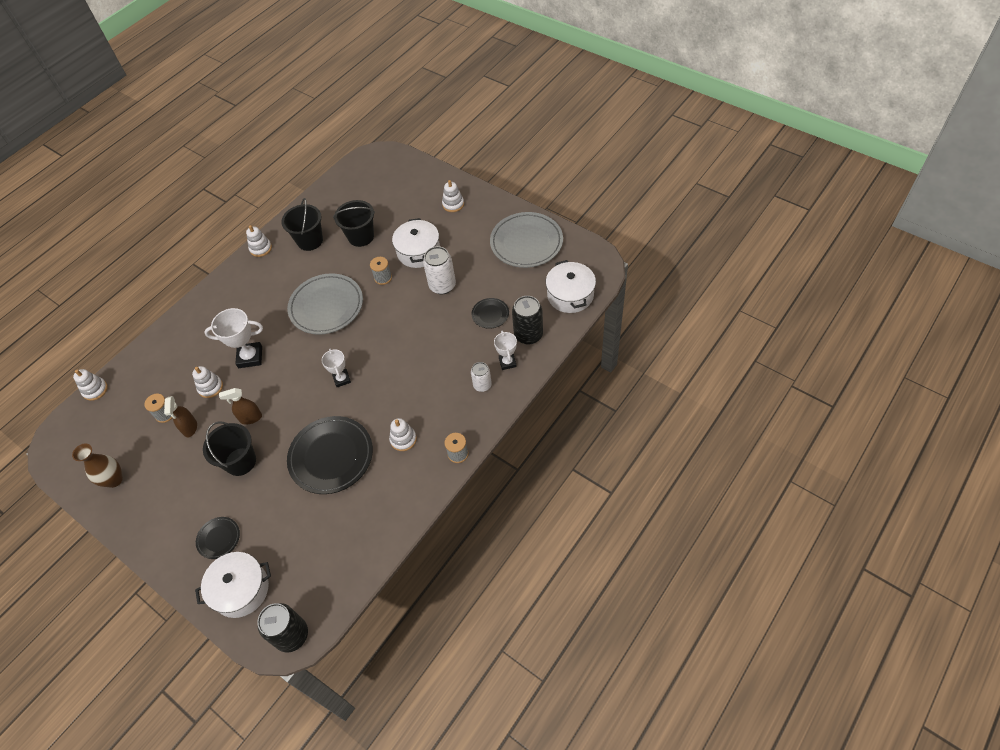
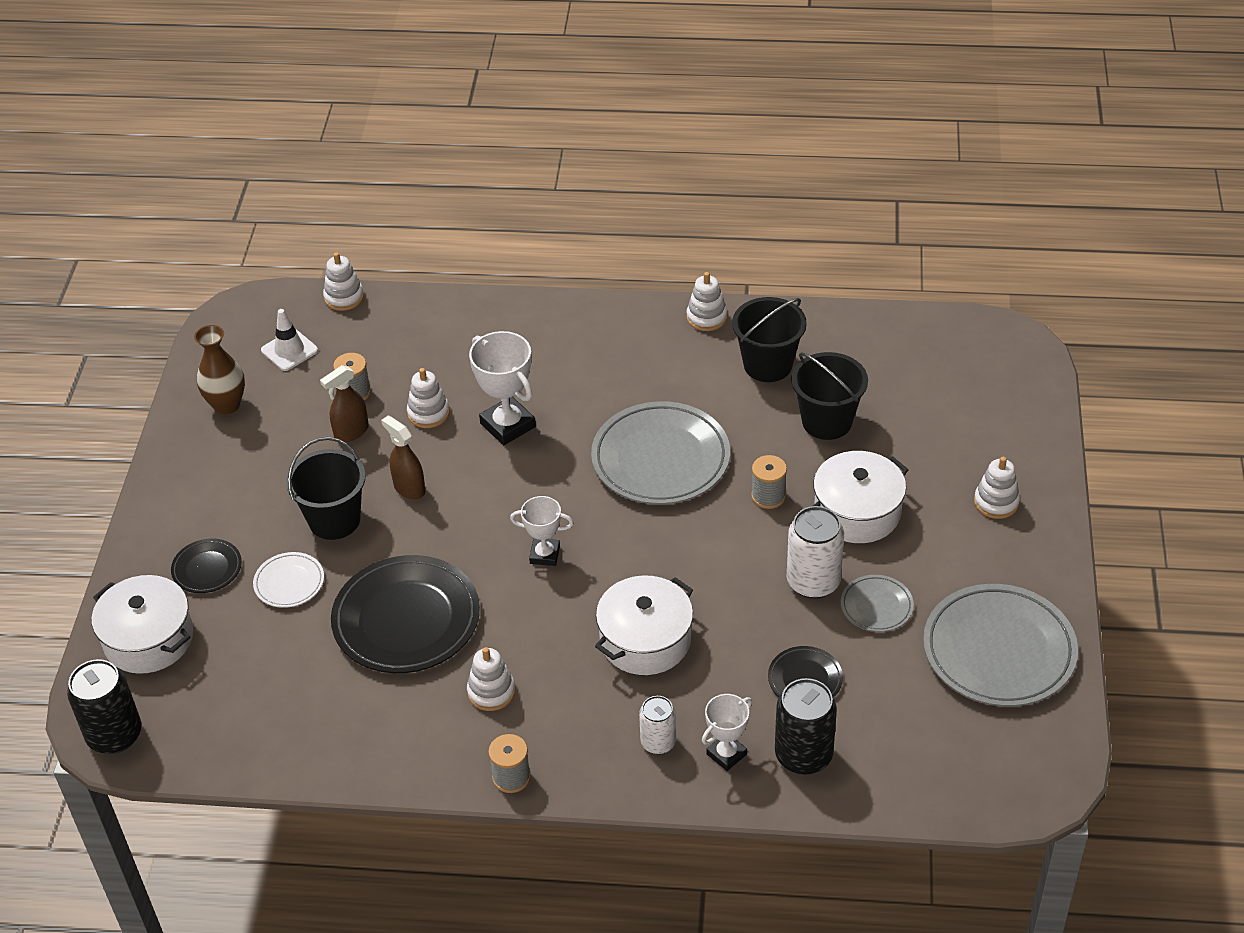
camera: 55 degrees right, 10 degrees down
white trophy [322,349,351,387] -> white trophy turned 60 degrees clockwise [510,496,573,566]
white pot [546,260,596,313] -> white pot moved to [595,575,693,675]
none -> white plate [253,552,324,608]
none -> white traffic cone [261,309,318,371]
none -> grey plate [841,575,914,632]

